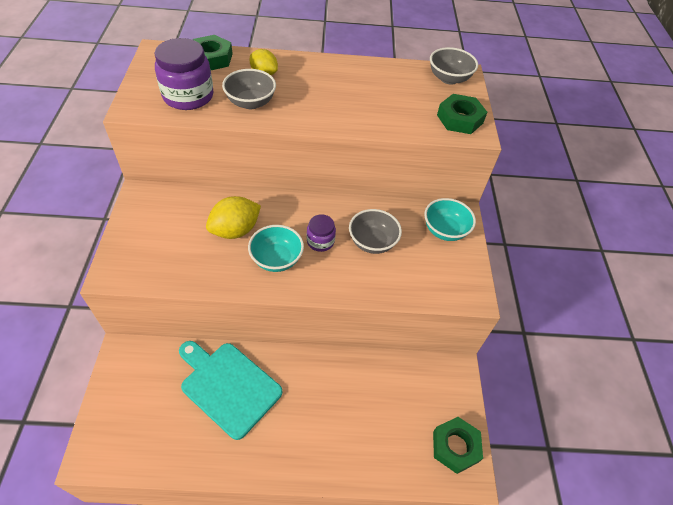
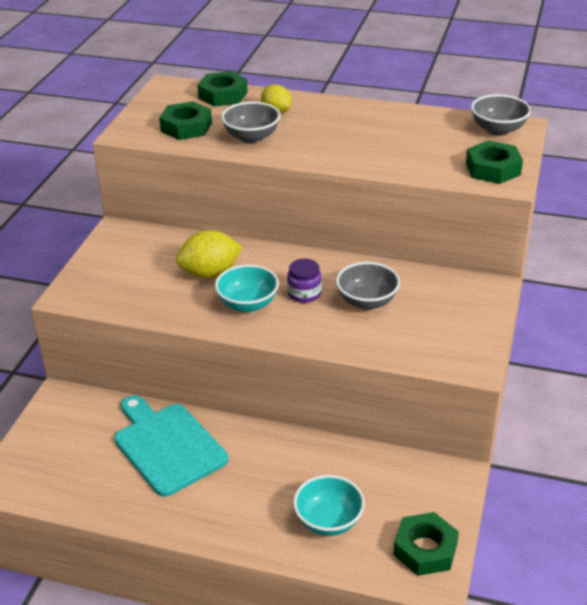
camera: 20 degrees right, 15 degrees down
purple jar [154,38,213,110] -> green nut [159,101,212,140]
turquoise bowl [424,198,476,241] -> turquoise bowl moved to [293,475,365,536]

